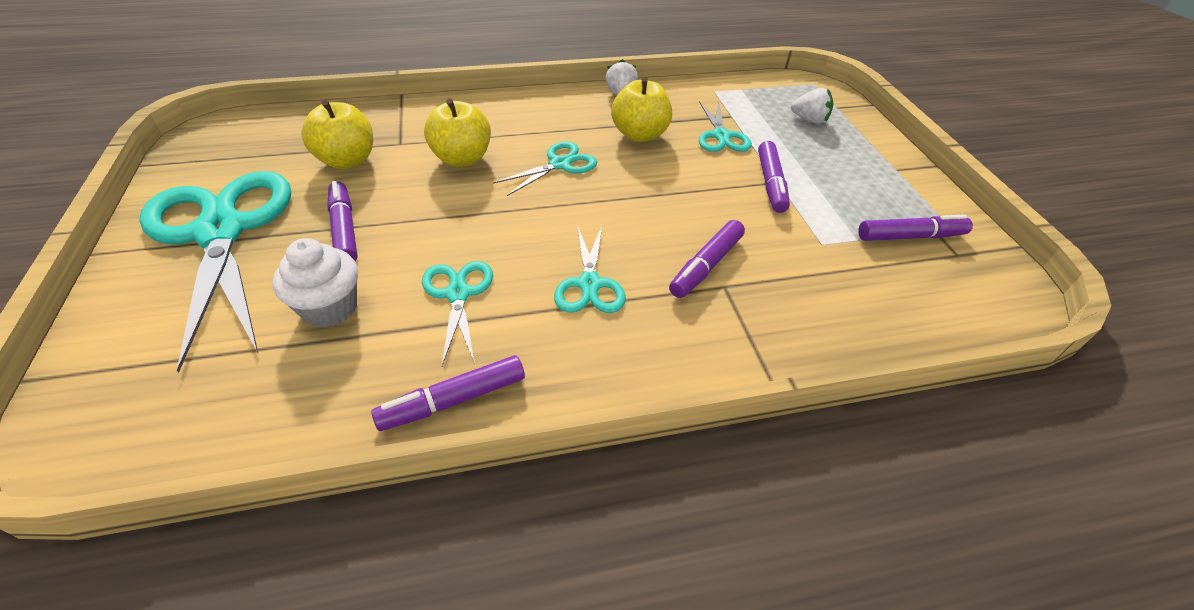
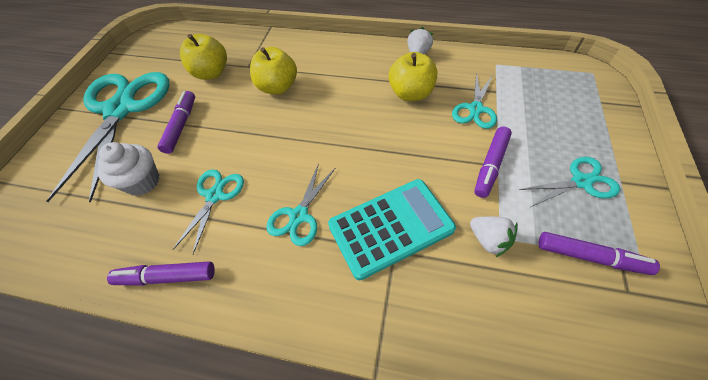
camera: 30 degrees right, 10 degrees up
turquoise scissors [493,141,597,196] -> turquoise scissors moved to [519,157,620,207]
purple marker [669,220,745,298] -> turquoise calculator [328,179,456,280]
white strawberry [791,88,834,123] -> white strawberry moved to [470,216,518,257]

